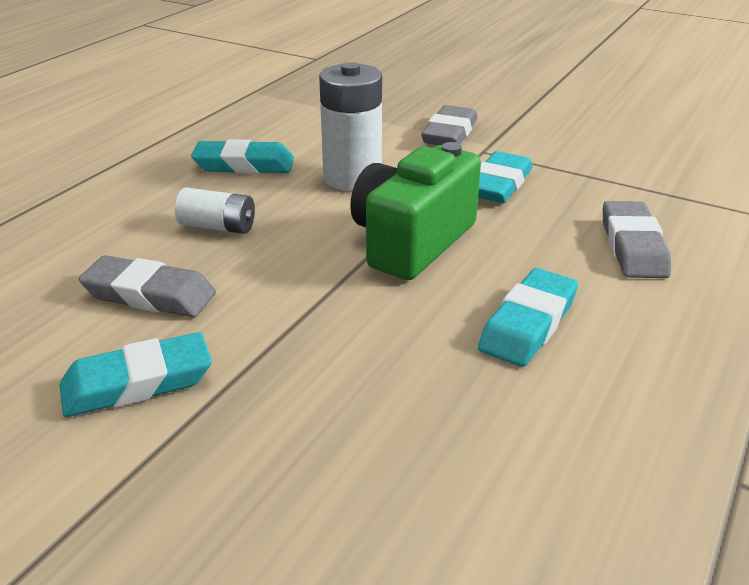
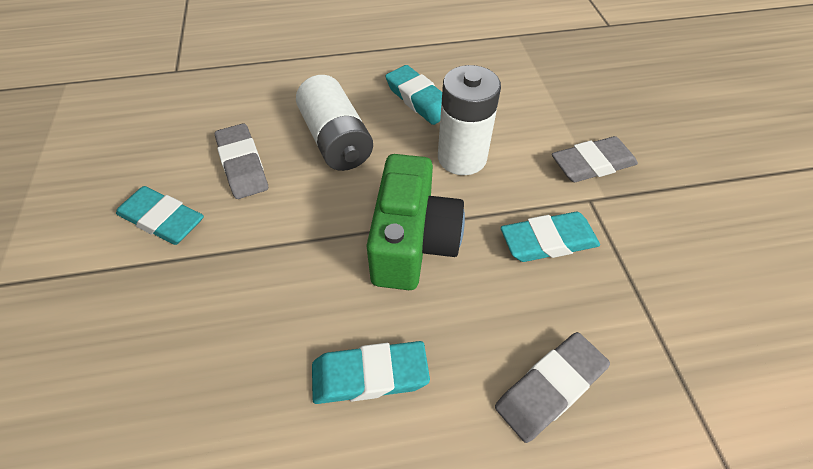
camera: 50 degrees right, 20 degrees up
white battery [175,187,255,234] -> white battery [296,75,373,171], size x1.72
green camera [350,142,481,280] -> green camera turned 105 degrees clockwise [366,154,465,290]

